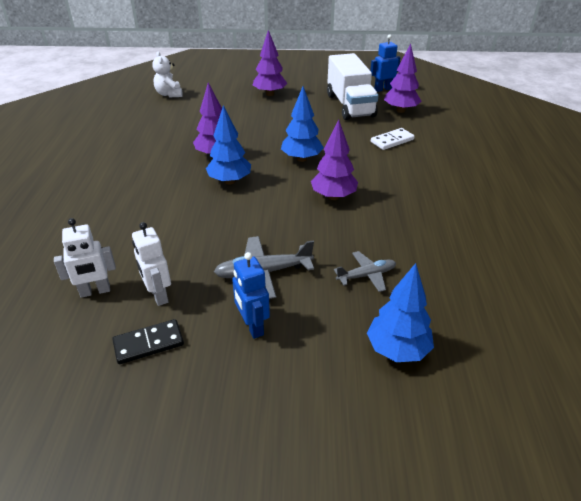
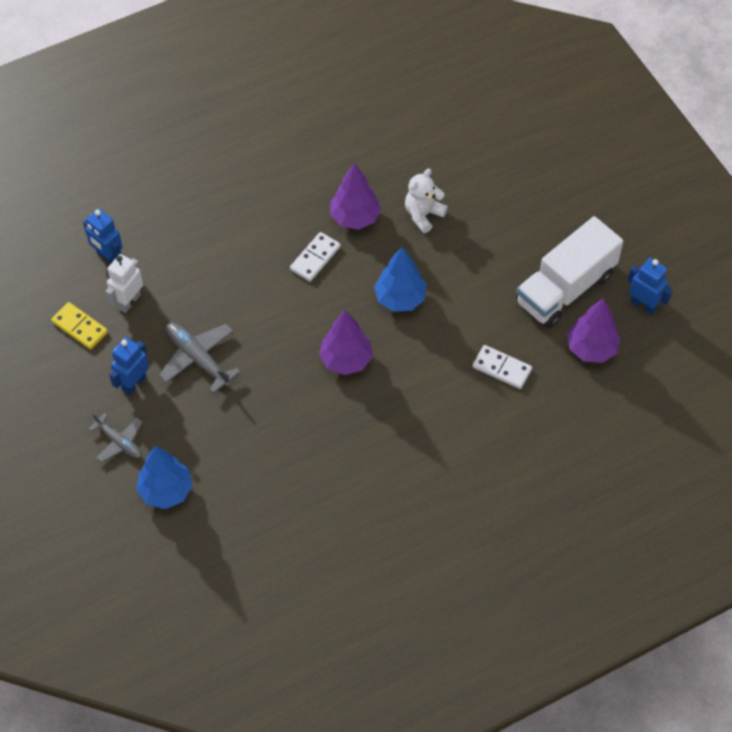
camera: 60 degrees right, 20 degrees up
white robot [54,218,116,298] -> blue robot [83,209,122,264]
black domino [112,319,184,364] -> yellow domino [51,302,108,349]
white teddy bear [152,51,183,98] -> white teddy bear moved to [405,169,448,233]
blue tree [206,105,251,184] -> white domino [290,232,341,282]
purple tree [253,30,288,96] -> none
grey plane [334,251,396,292] -> grey plane moved to [88,413,142,462]

